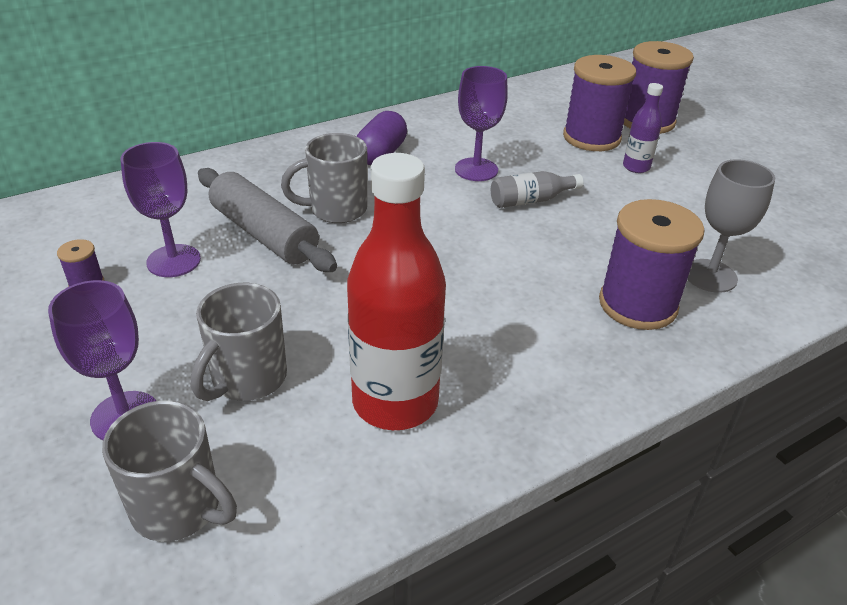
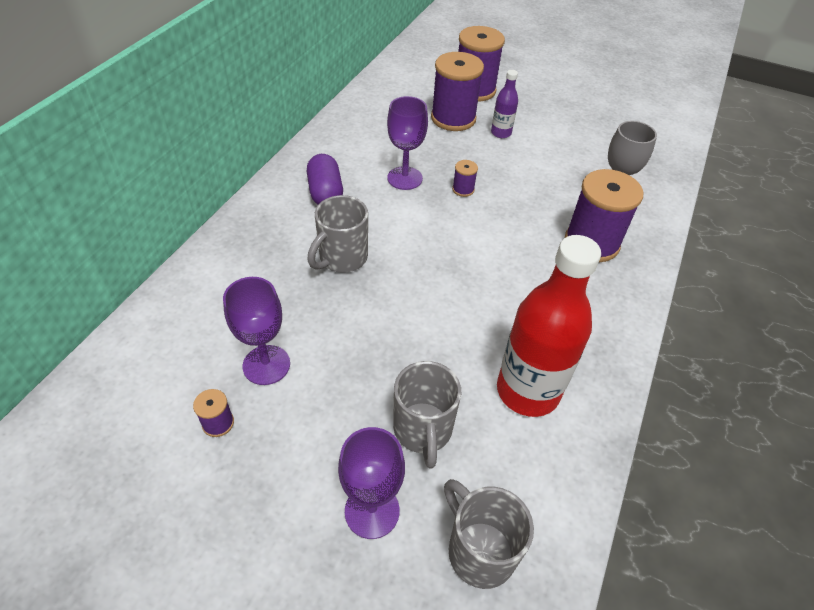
camera: 35 degrees left, 10 degrees up
grey mug [102,400,237,542] -> grey mug turned 120 degrees counterclockwise [444,479,534,589]
grey rolling pin [198,168,337,272] -> none
grey bottle [491,171,583,208] -> purple spool [452,160,478,197]

